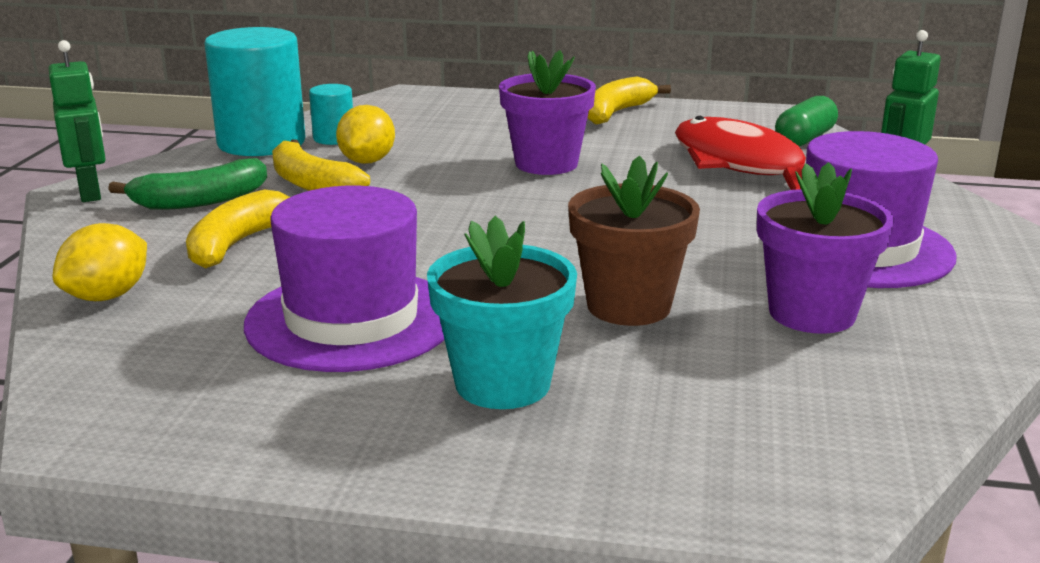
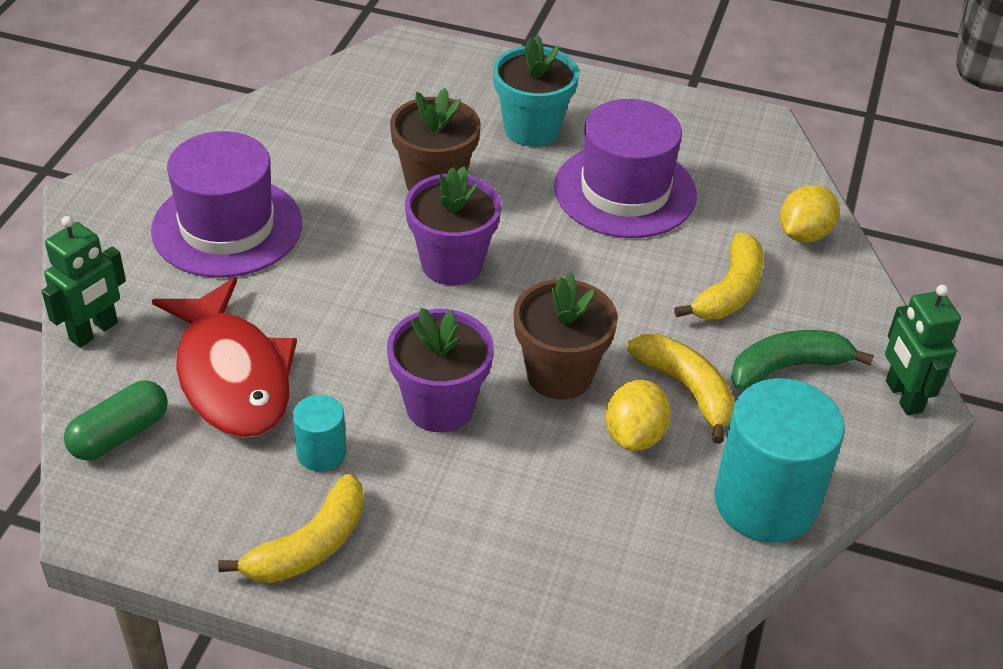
camera: 175 degrees left, 20 degrees up
turquoise cylinder [309,84,353,145] -> turquoise cylinder moved to [293,395,346,472]
purple flower pot [757,162,894,334] -> purple flower pot moved to [405,166,501,285]
none -> brown flower pot [514,273,618,400]

